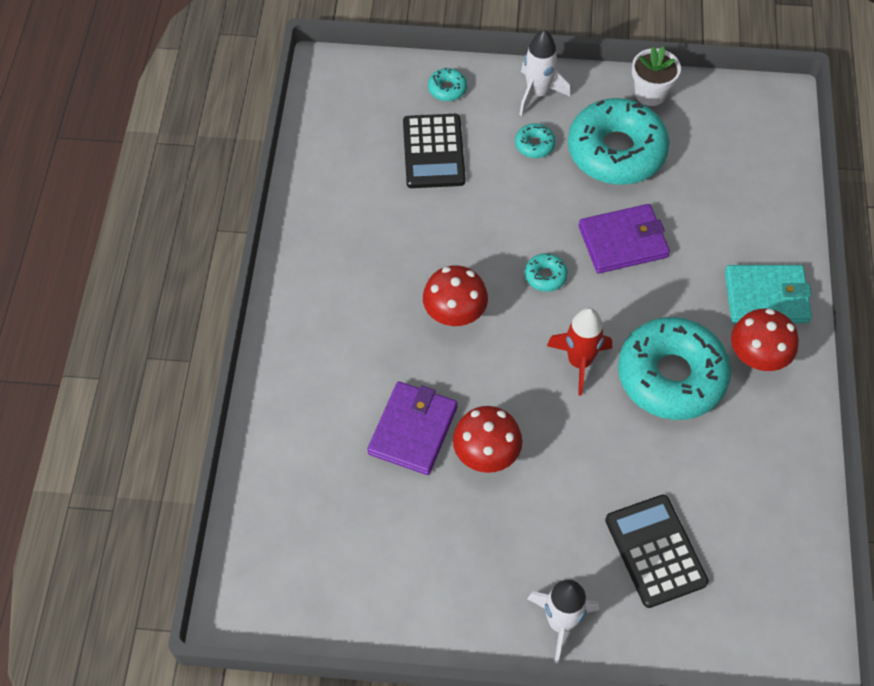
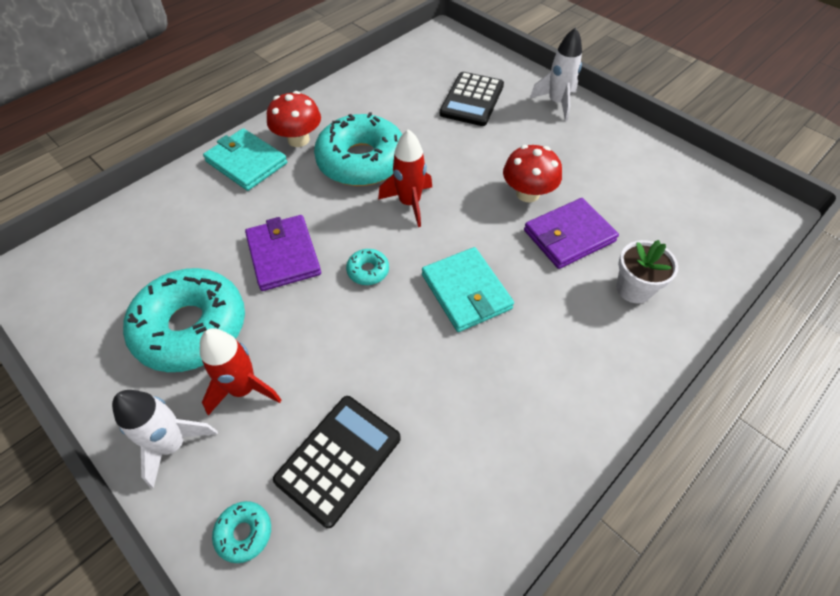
camera: 140 degrees left, 5 degrees down
red mushroom [423,265,488,326] -> turquoise wallet [422,247,514,332]
turquoise donut [515,124,555,158] -> red rocket [200,329,281,415]
purple wallet [579,204,670,273] -> purple wallet turned 45 degrees clockwise [245,215,321,291]
white flower pot [632,46,681,106] -> white flower pot moved to [616,240,678,304]

